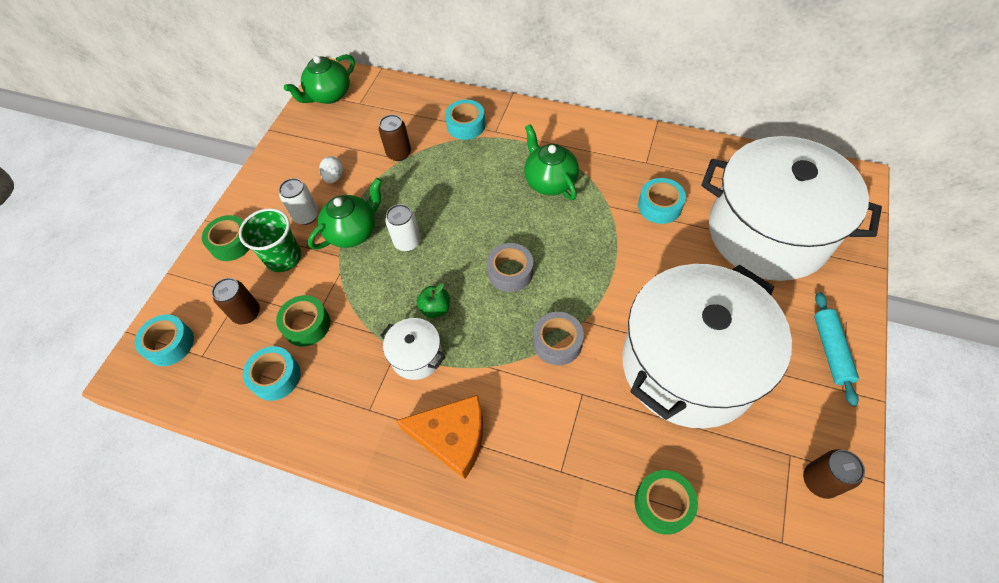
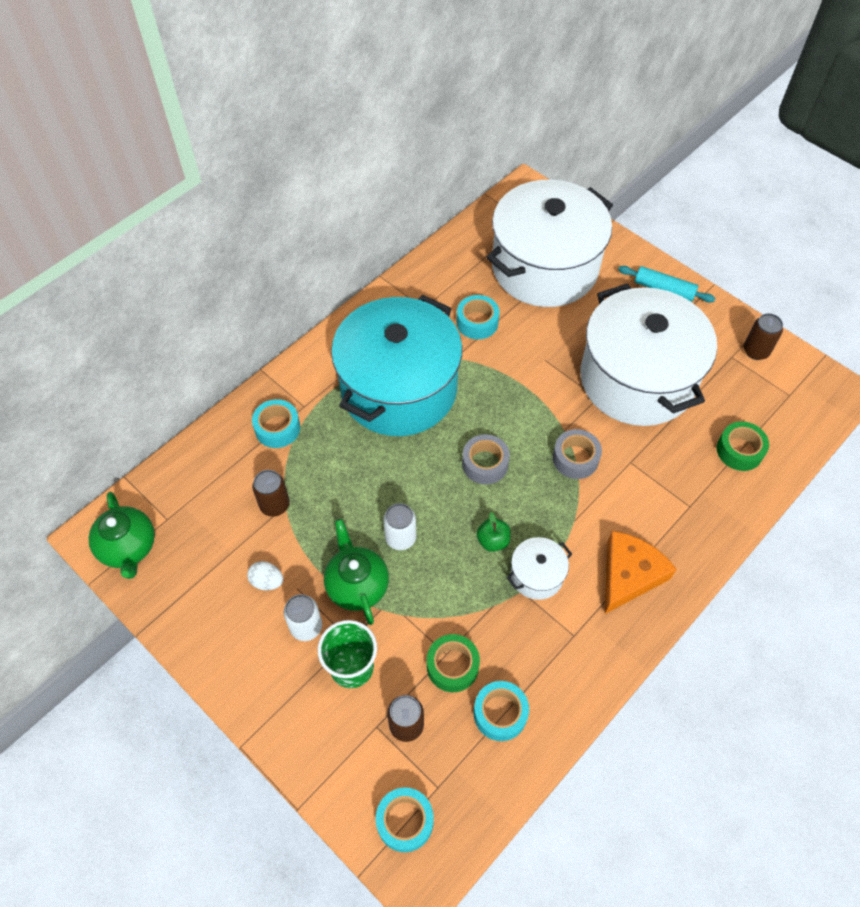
camera: 70 degrees left, 0 degrees up
green tape [202,215,249,261] -> none
green teapot [524,124,579,200] -> turquoise pot [331,295,462,436]

